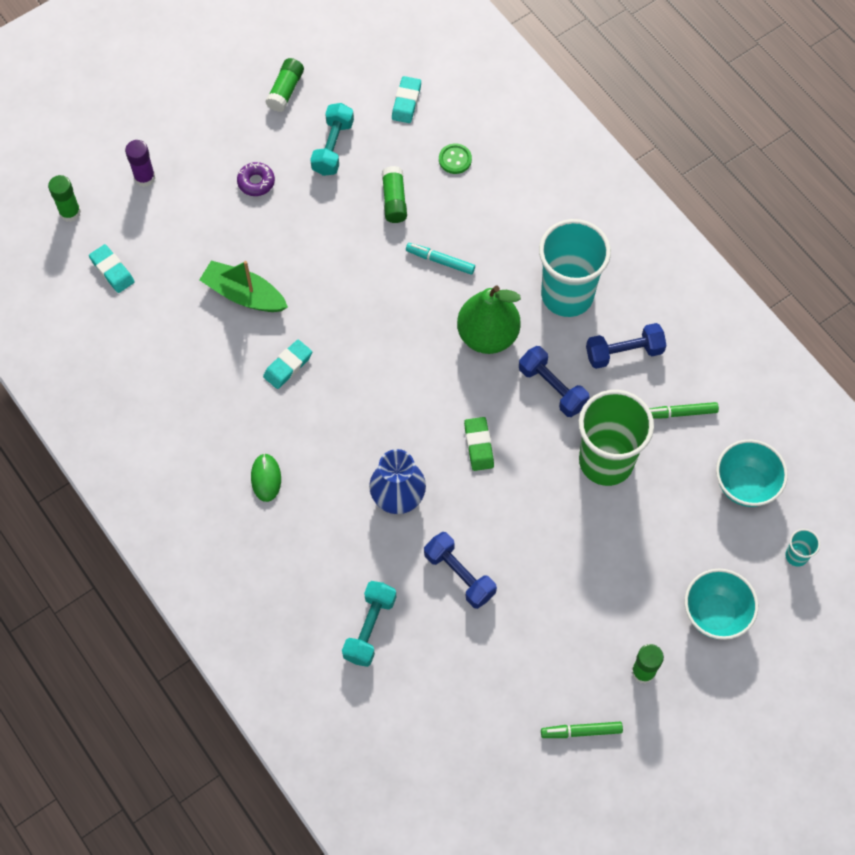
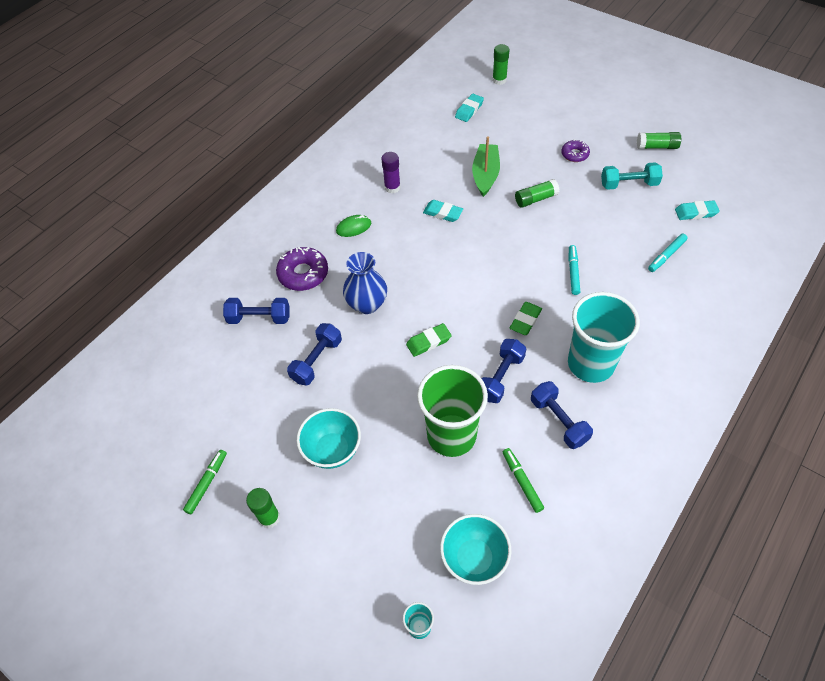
camera: 75 degrees right, 10 degrees down
purple glue stick [125,140,155,187] -> purple glue stick moved to [381,152,401,194]
turquoise dumbbell [342,581,396,667] -> blue dumbbell [223,298,289,324]
green glue stick [382,166,407,223] -> green glue stick moved to [515,179,560,208]
green button [439,144,472,174] -> turquoise marker [648,234,688,272]
green pear [457,286,521,354] -> green eraser [510,302,542,335]
green marker [541,722,623,738] -> green marker turned 45 degrees clockwise [183,450,227,514]
turquoise bowl [684,569,758,640] -> turquoise bowl moved to [297,408,361,469]
none -> purple donut [276,247,328,291]

